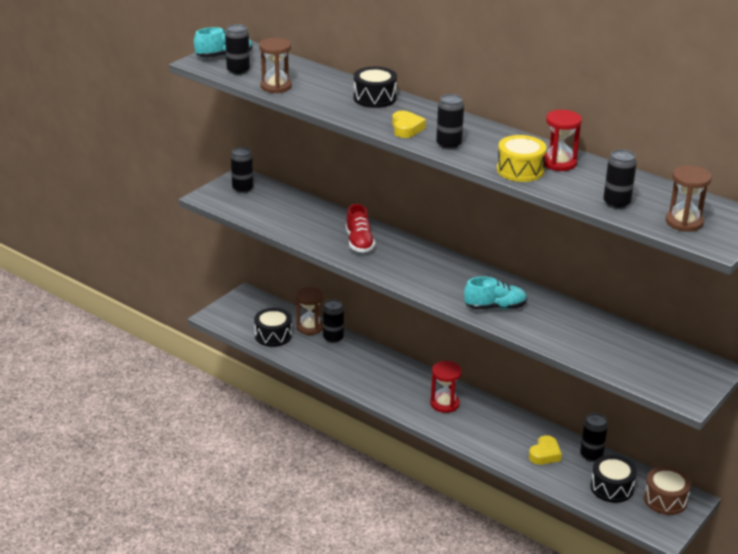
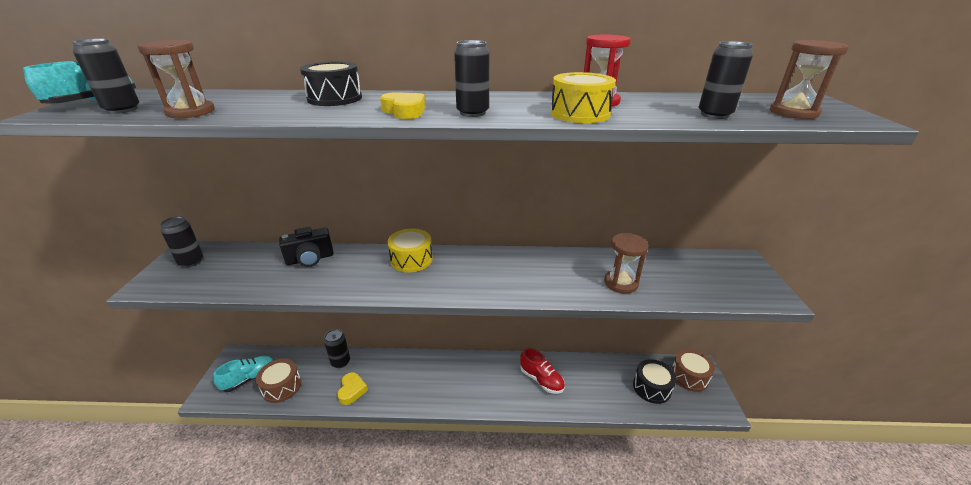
camera: 35 degrees left, 0 degrees up
black drum [254,308,292,347] -> brown drum [256,359,301,403]
brown hourglass [296,287,323,335] -> brown hourglass moved to [604,233,649,294]
red shoe [346,204,375,253] -> red shoe moved to [520,348,565,394]
red hourglass [430,361,462,413] -> none
turquoise shoe [464,277,527,309] -> turquoise shoe moved to [213,356,274,392]
yellow heart [529,435,562,464] -> yellow heart moved to [337,372,368,405]
black can [580,413,608,462] -> none
none -> black camera [279,227,334,267]
none -> yellow drum [388,229,433,272]

